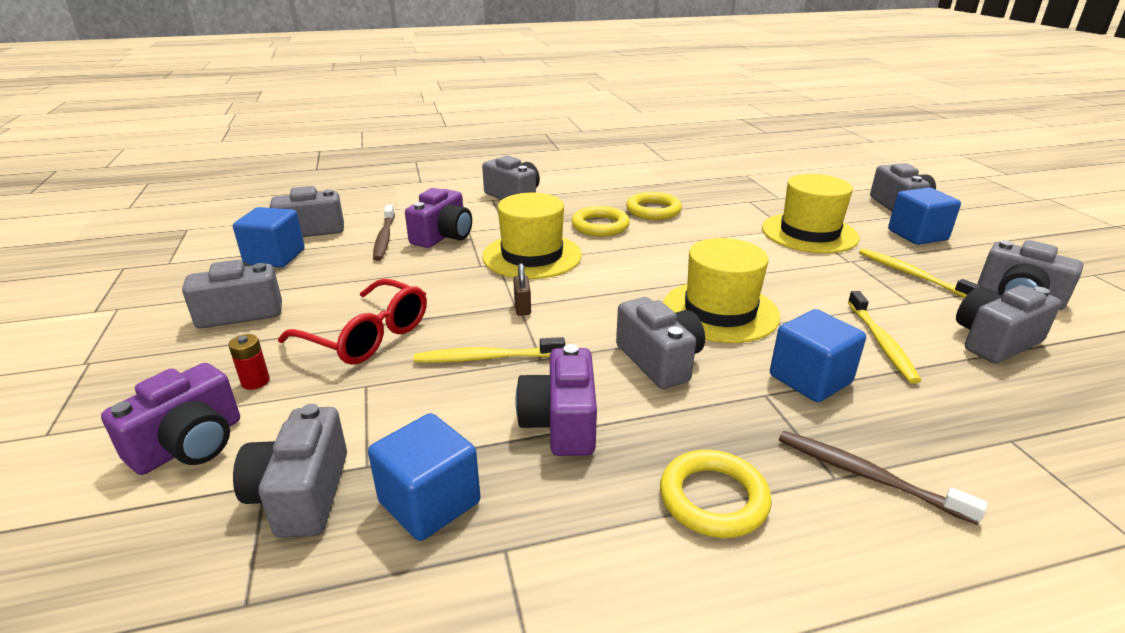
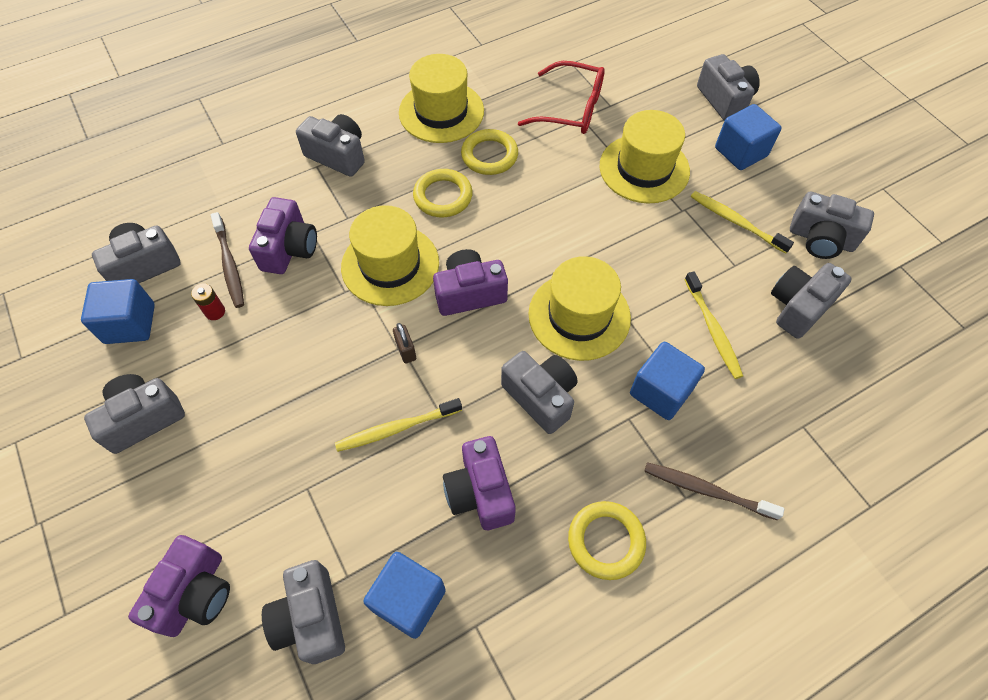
camera: 15 degrees left, 30 degrees up
red battery [228,334,270,390] -> red battery moved to [191,283,225,320]
red glasses [278,279,427,365] -> red glasses moved to [518,61,605,134]
none -> yellow hat [399,54,484,143]
none -> purple camera [433,249,508,316]

